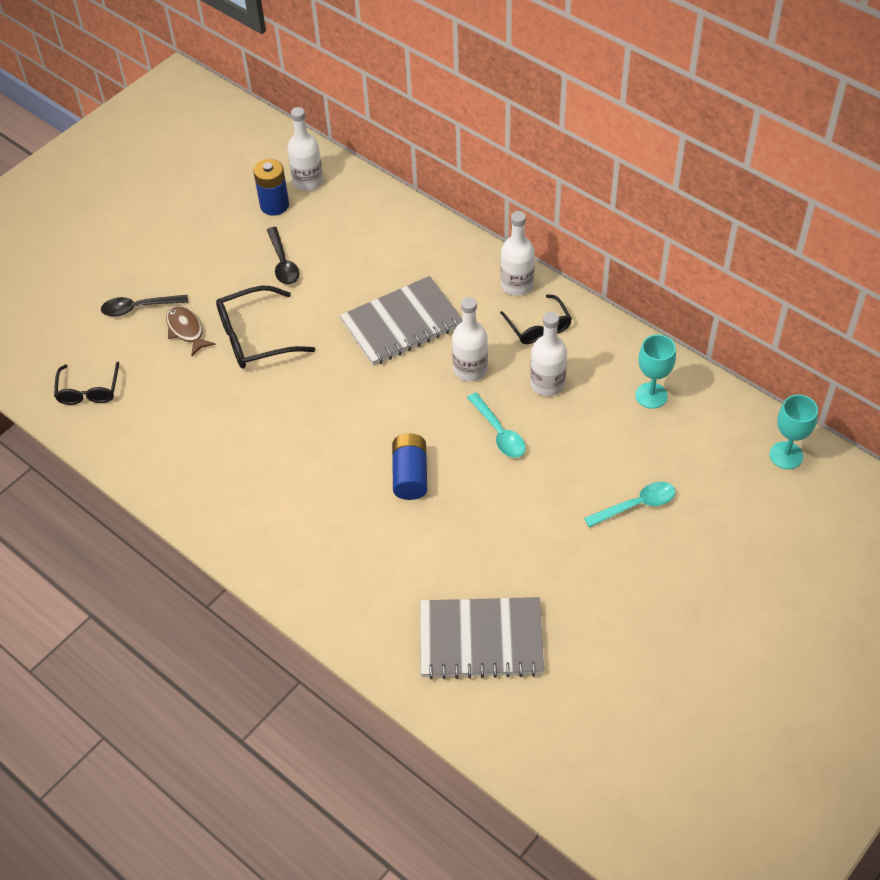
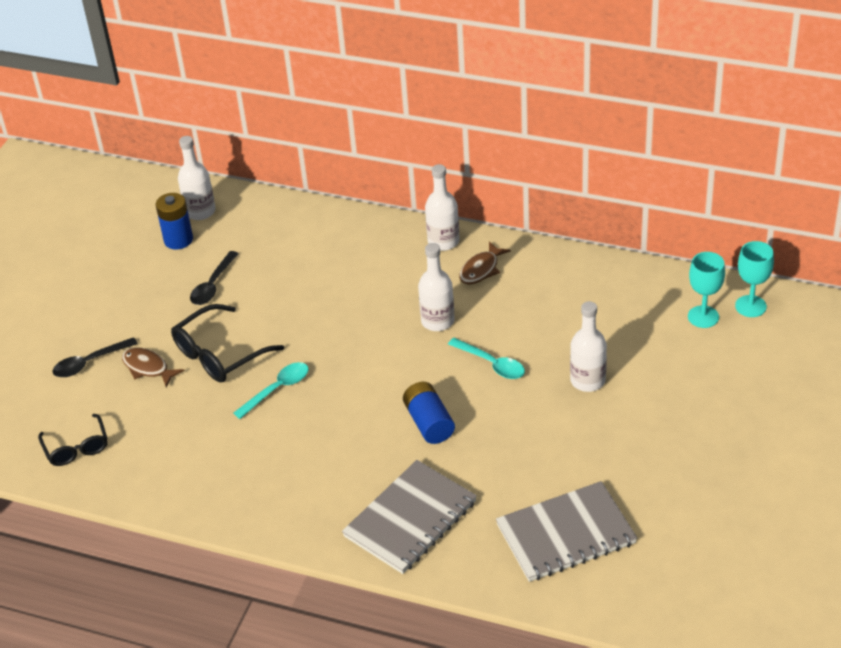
camera: 20 degrees left, 10 degrees down
black spoon [267,227,300,285] -> black spoon turned 60 degrees clockwise [190,251,239,305]
grey notebook [340,276,463,366] -> grey notebook moved to [342,460,477,574]
black glasses [500,294,572,344] -> brown fish [459,241,511,285]
white bottle [530,312,567,396] -> white bottle moved to [570,301,607,392]
turquoise spoon [584,482,676,528] -> turquoise spoon moved to [233,362,309,419]
turquoise goblet [635,334,676,409] -> turquoise goblet moved to [688,252,725,328]

